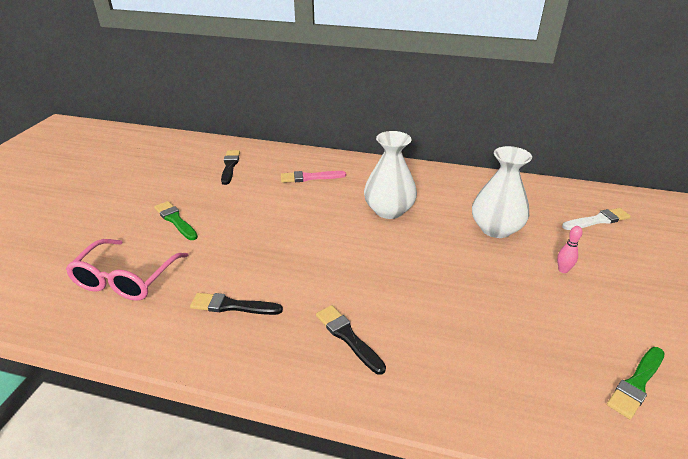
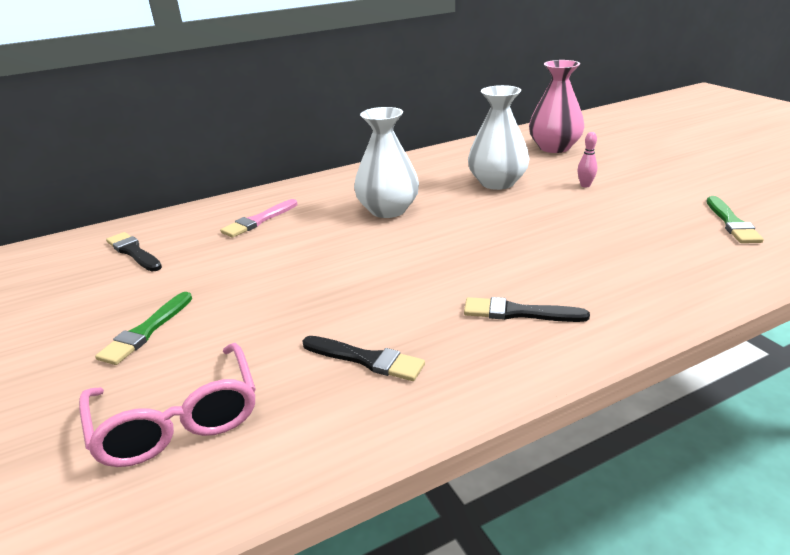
camera: 40 degrees left, 5 degrees down
green brush [154,201,198,240] -> green brush turned 75 degrees counterclockwise [95,292,192,365]
black brush [190,293,283,315] -> black brush turned 120 degrees counterclockwise [302,336,425,381]
white brush [562,208,631,230] -> pink vase [529,60,585,153]

